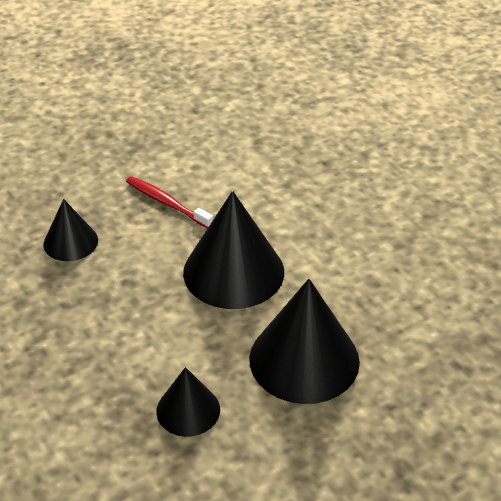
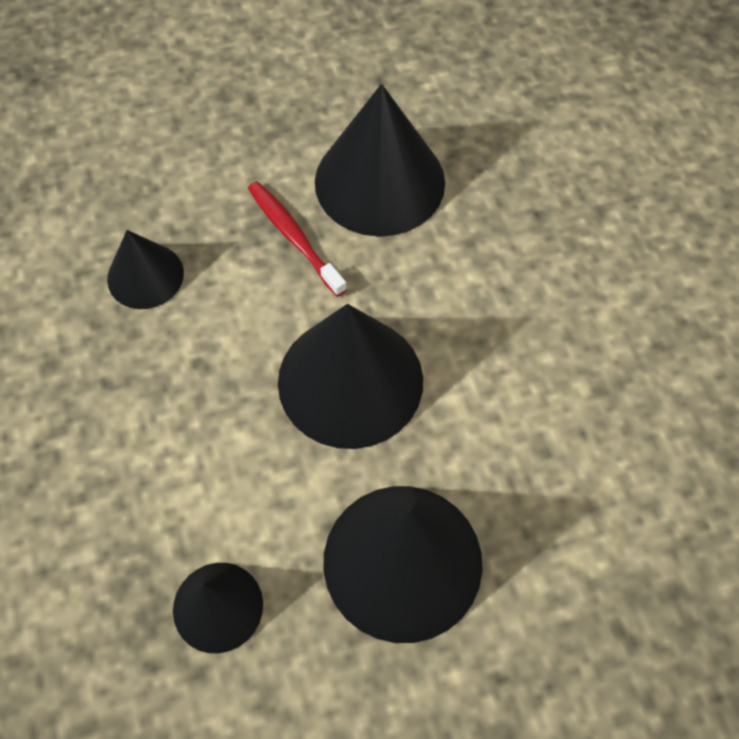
camera: 15 degrees right, 20 degrees up
none -> black cone [315,84,445,237]

